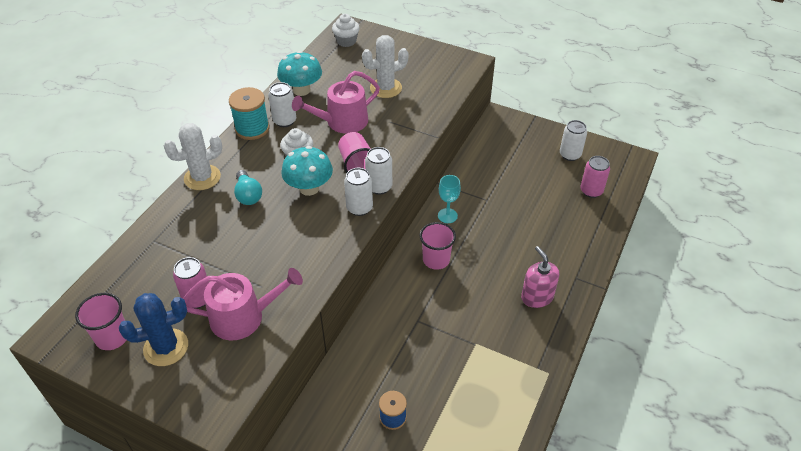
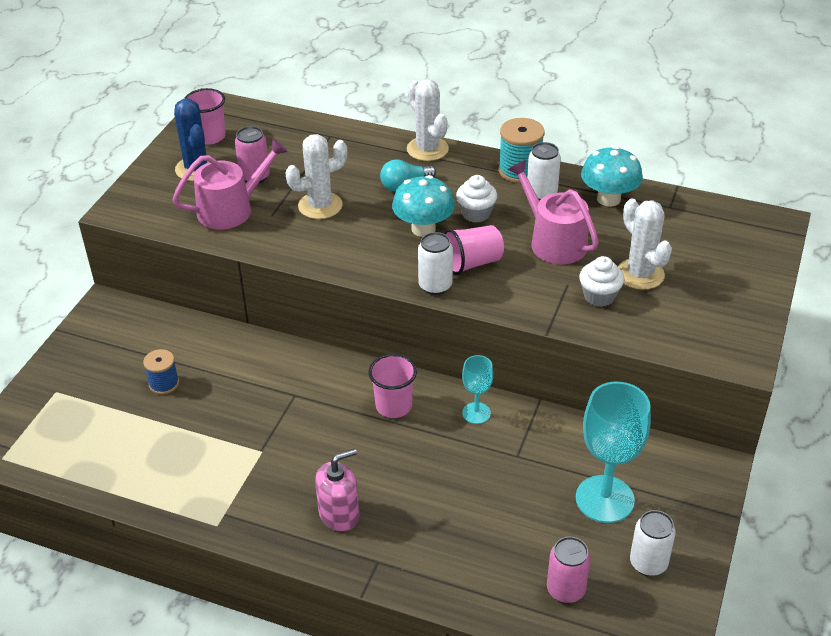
camera: 85 degrees right, 5 degrees down
pink watering can [183,268,303,341] -> pink watering can turned 105 degrees counterclockwise [172,139,288,229]
white cupcake [332,14,360,47] -> white cupcake moved to [579,256,624,307]
white can [344,168,373,216] -> none
none -> white cactus [285,134,347,219]
none -> turquoise goblet [576,382,651,523]

